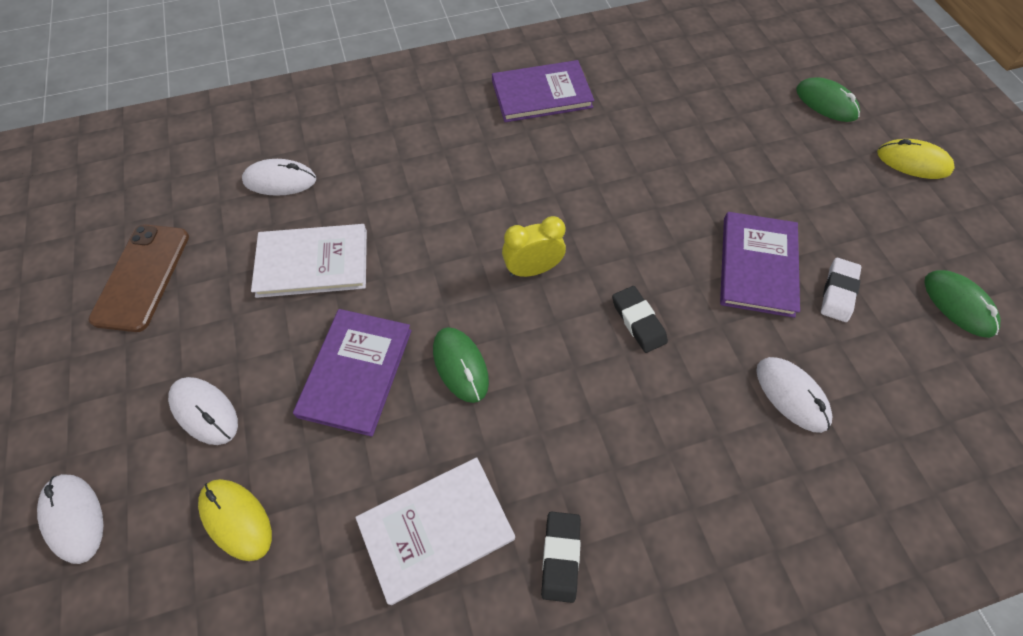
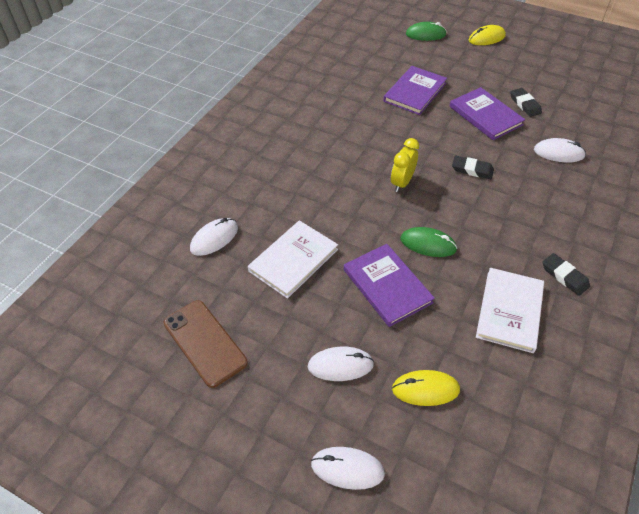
camera: 45 degrees left, 10 degrees down
purple book [492,60,594,122] -> purple book moved to [383,66,447,115]
white eraser [821,258,861,322] -> black eraser [510,88,542,117]
green mouse [925,270,1001,338] -> none

